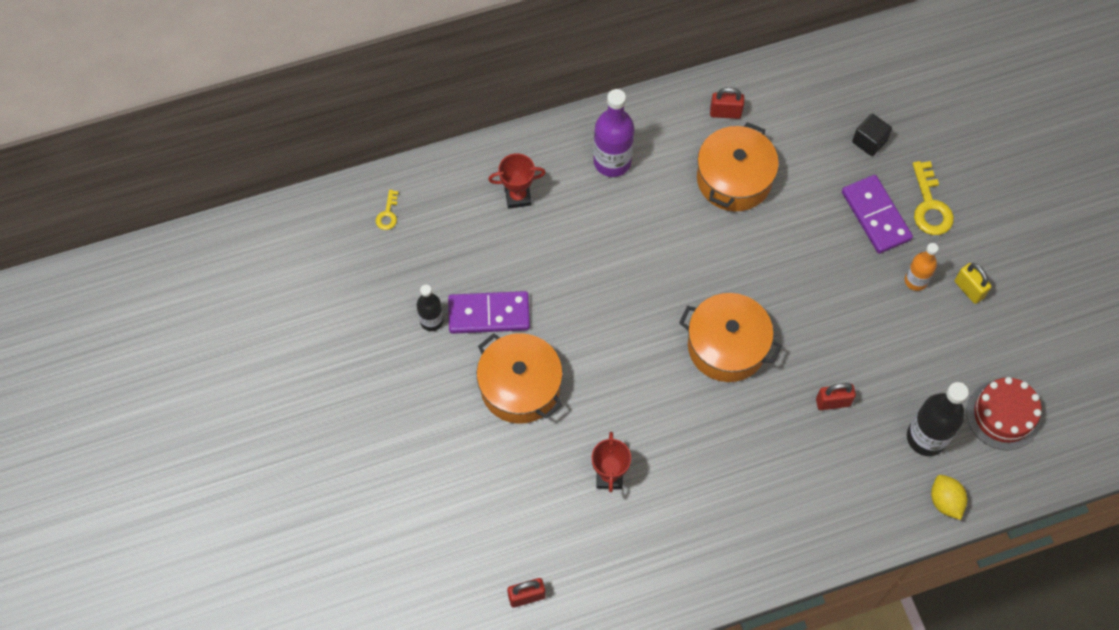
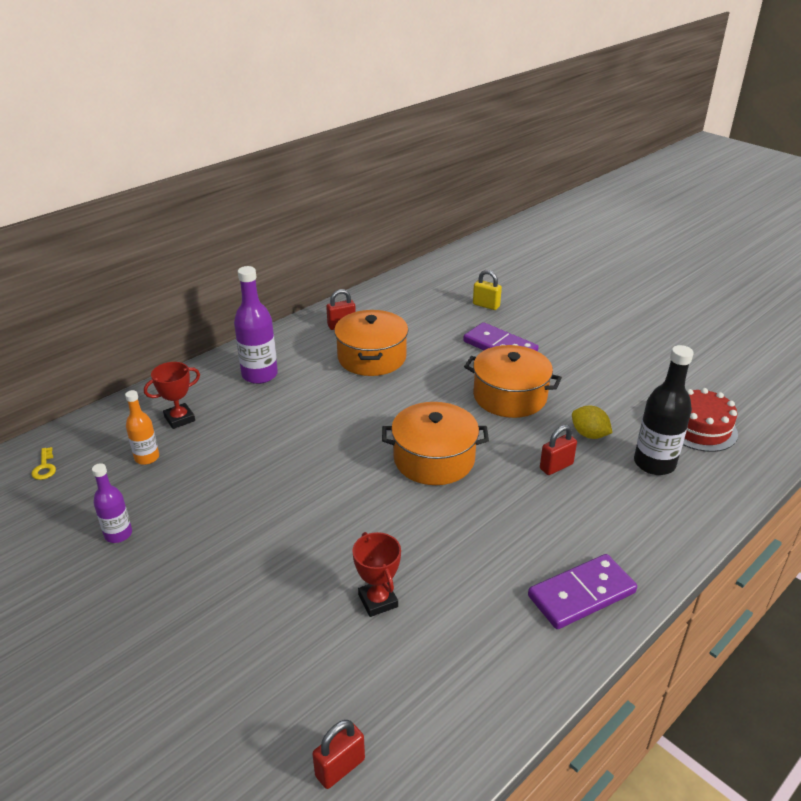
camera: 25 degrees left, 30 degrees down
black bottle [417,285,444,331] -> purple bottle [92,463,132,543]
purple domino [448,291,530,334] -> purple domino moved to [528,554,637,629]
orange pot [477,333,563,424] -> orange pot moved to [464,345,562,418]
black cube [852,113,892,156] -> none
orange bottle [905,243,939,291] -> orange bottle moved to [125,390,159,465]
yellow key [913,161,954,235] -> none
yellow lemon [931,475,967,520] -> yellow lemon moved to [572,406,612,439]
yellow padlock [955,263,991,304] -> yellow padlock moved to [473,270,502,310]

